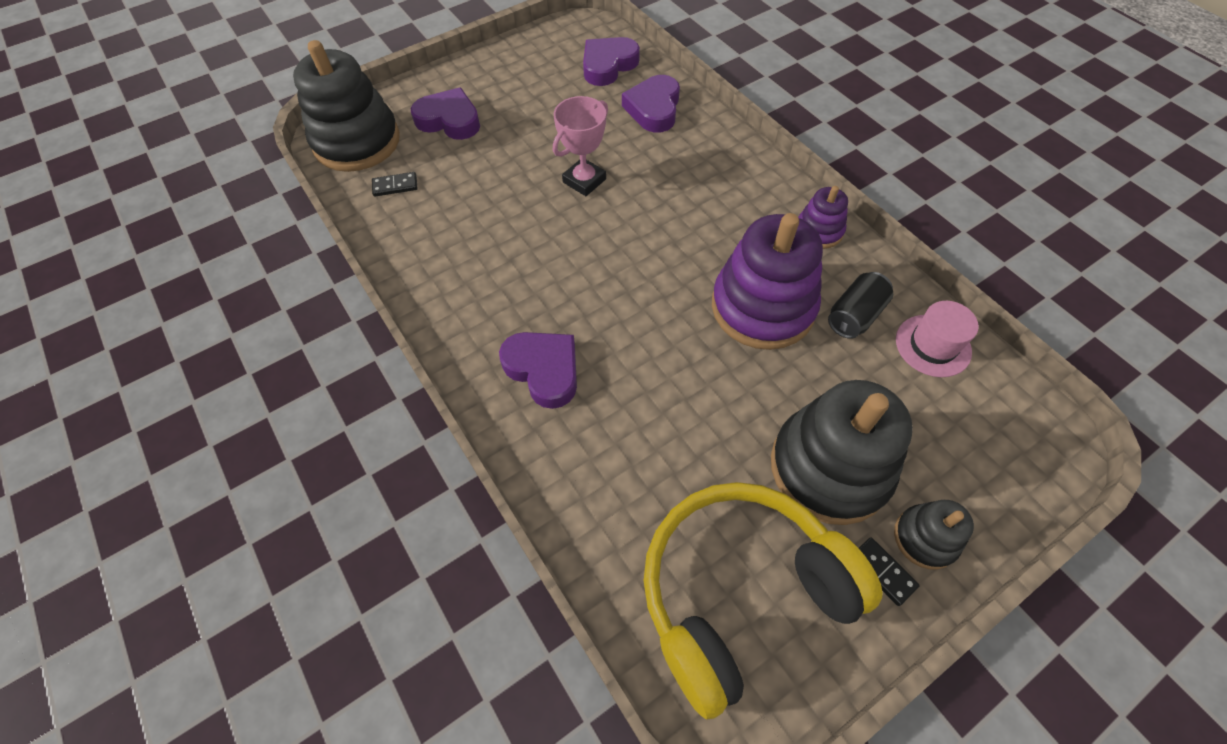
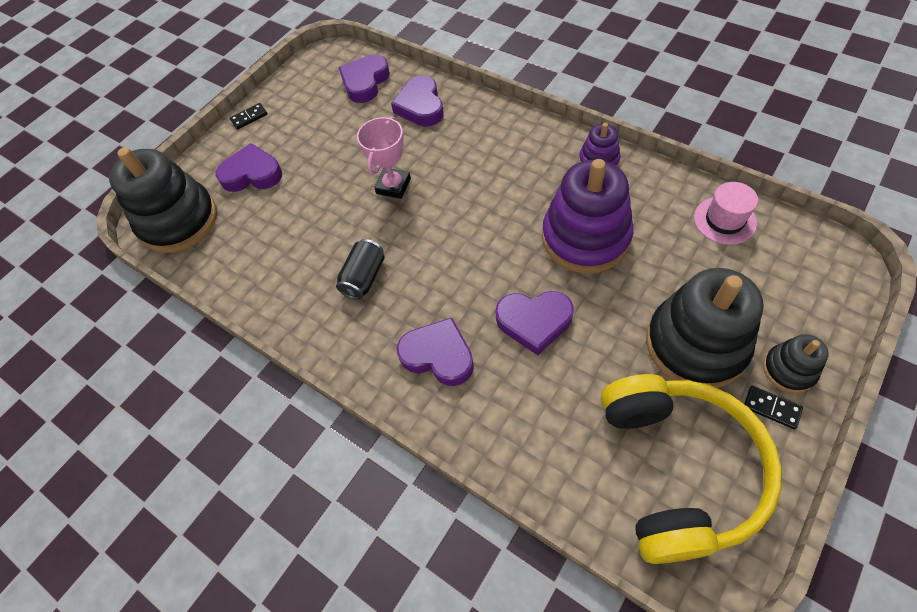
camera: 15 degrees left, 0 degrees up
black domino [372,172,417,197] -> black domino moved to [230,103,268,130]
yellow headphones [644,482,883,720] -> yellow headphones turned 135 degrees clockwise [601,374,782,564]
black can [828,272,893,339] -> black can moved to [336,239,385,300]
none -> purple heart [496,291,574,355]

